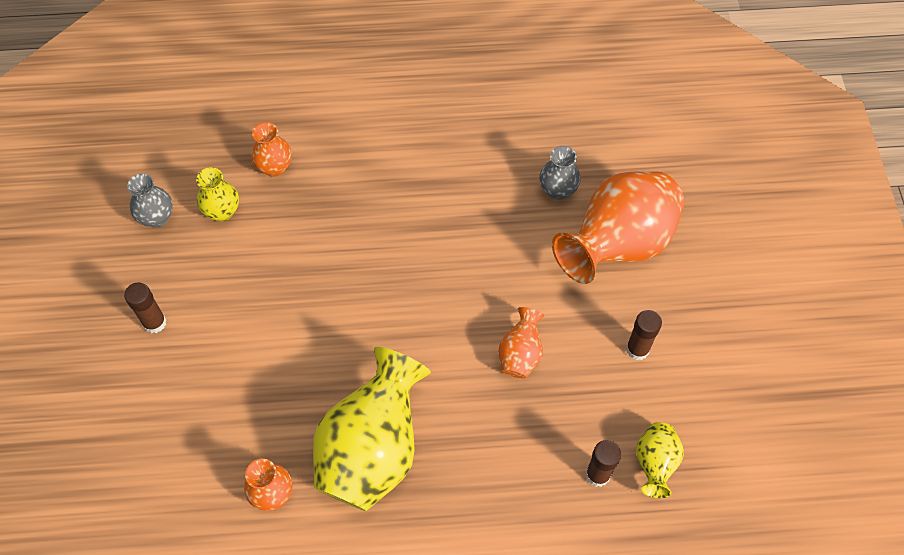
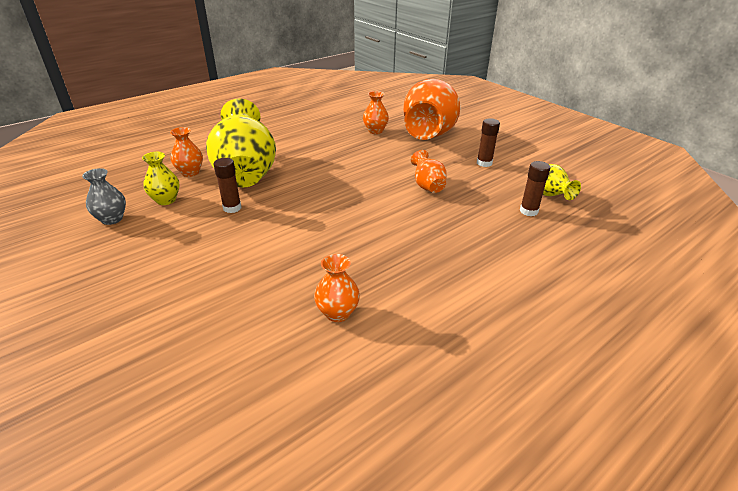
camera: 35 degrees left, 25 degrees down
brown glue stick [124,283,167,333] -> brown glue stick moved to [214,158,241,213]
yellow vase [313,347,431,511] -> yellow vase moved to [206,98,276,188]
grey vase [539,146,581,200] -> orange vase [363,91,389,134]

